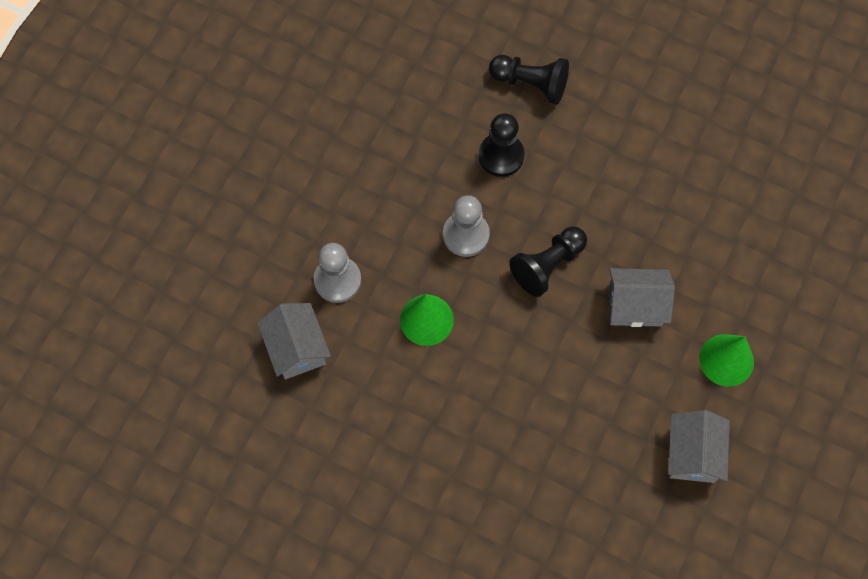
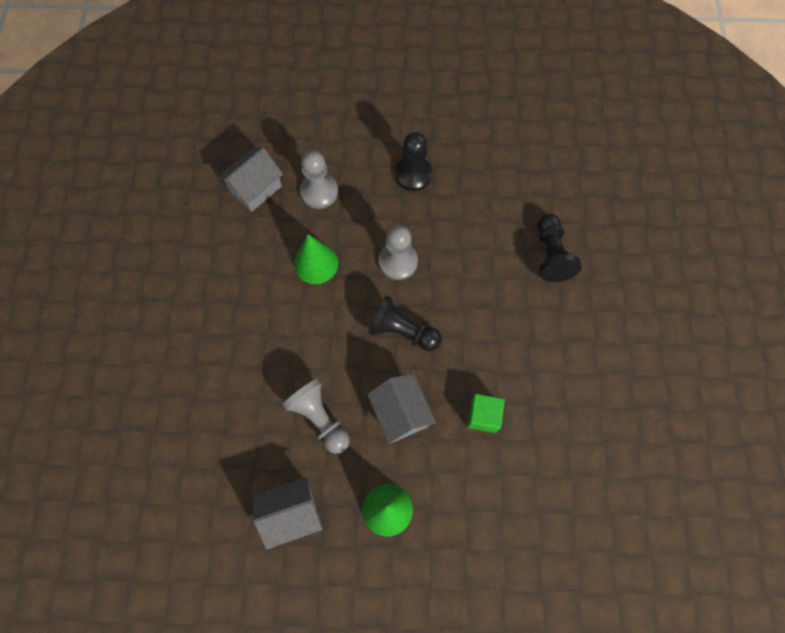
camera: 65 degrees right, 0 degrees up
black pawn [479,113,524,177] -> black pawn moved to [395,132,432,191]
none -> grey pawn [282,378,350,454]
none -> green cube [467,394,505,433]

